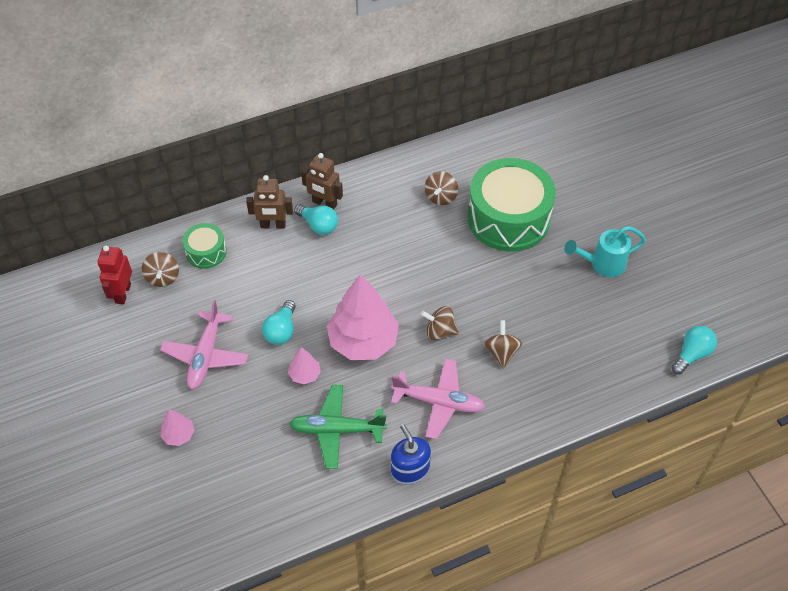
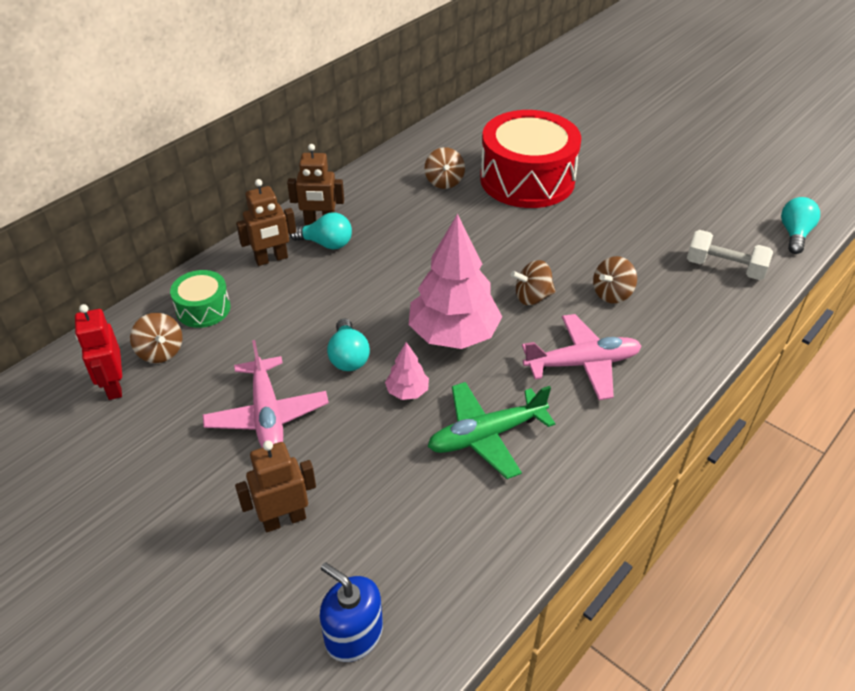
camera: 25 degrees left, 10 degrees down
pink tree [160,409,195,446] -> brown robot [235,440,316,532]
blue soap dispenser [391,424,431,485] -> blue soap dispenser moved to [320,563,383,662]
green drum [468,158,556,252] -> red drum [480,110,581,208]
brown spinning top [484,320,522,368] -> brown spinning top turned 105 degrees counterclockwise [593,256,637,303]
turquoise watering can [564,226,646,277] -> none
none -> white dumbbell [687,230,773,280]

